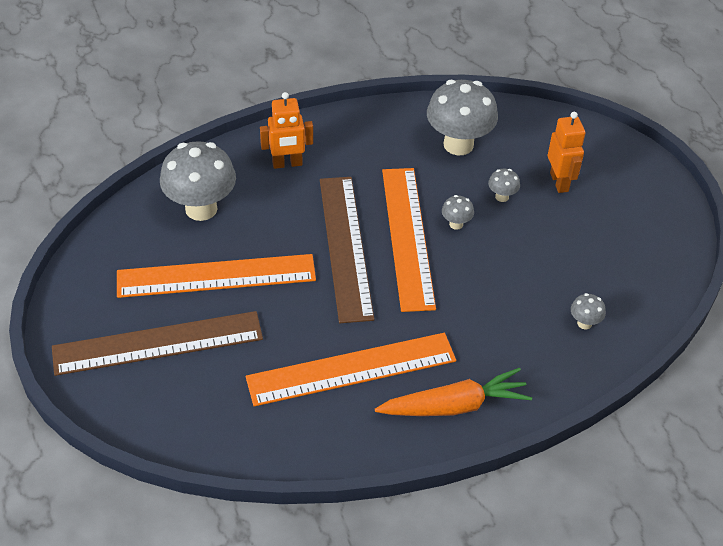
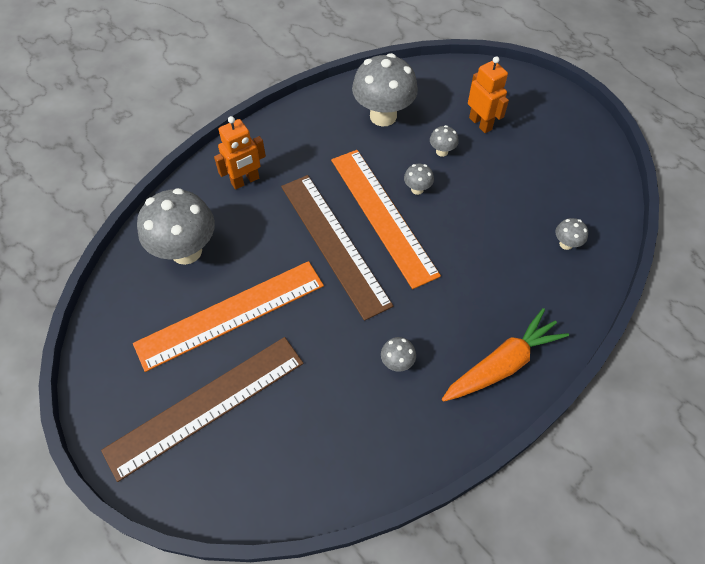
camera: 20 degrees left, 10 degrees up
orange ruler [246,333,456,406] -> grey mushroom [381,337,416,372]

